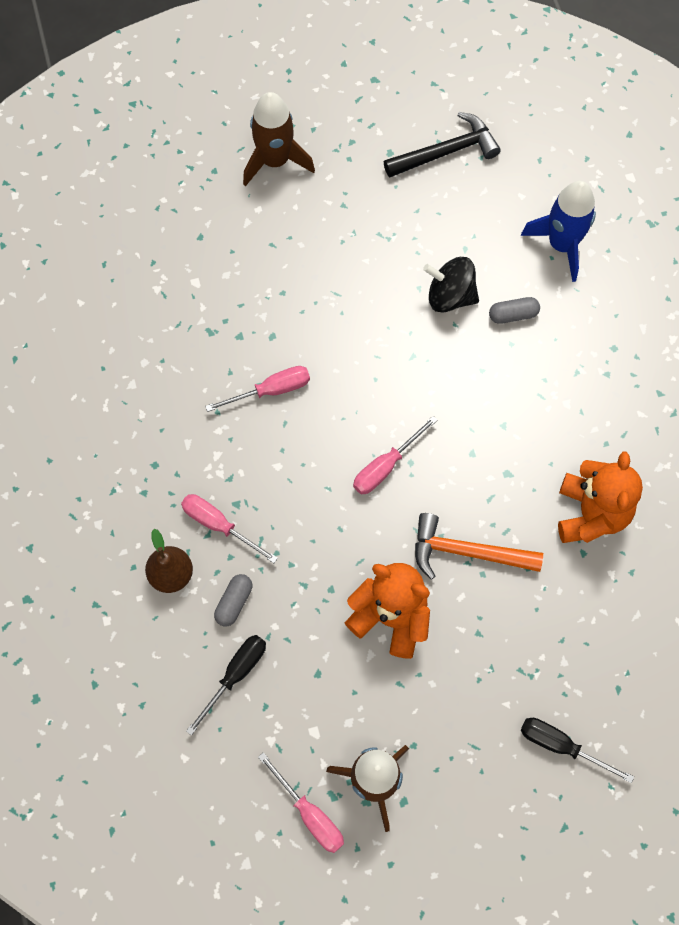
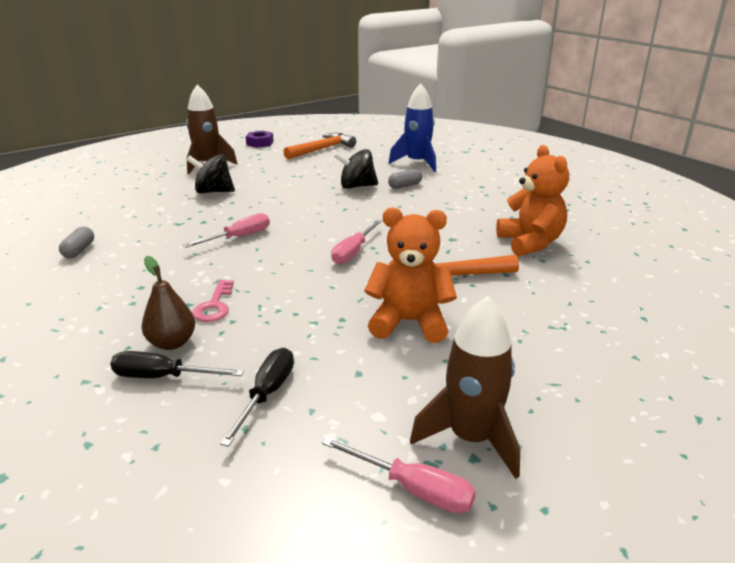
camera: 20 degrees left, 40 degrees down
pink screwdriver [181,494,278,563] -> pink key [192,280,234,322]
grey capsule [214,574,252,626] -> grey capsule moved to [59,227,94,258]
black hammer [384,112,501,178] -> orange hammer [284,133,356,159]
black screwdriver [521,718,634,783] -> black screwdriver moved to [110,351,244,378]
none -> black spinning top [186,154,235,194]
none -> purple nut [246,131,274,148]

